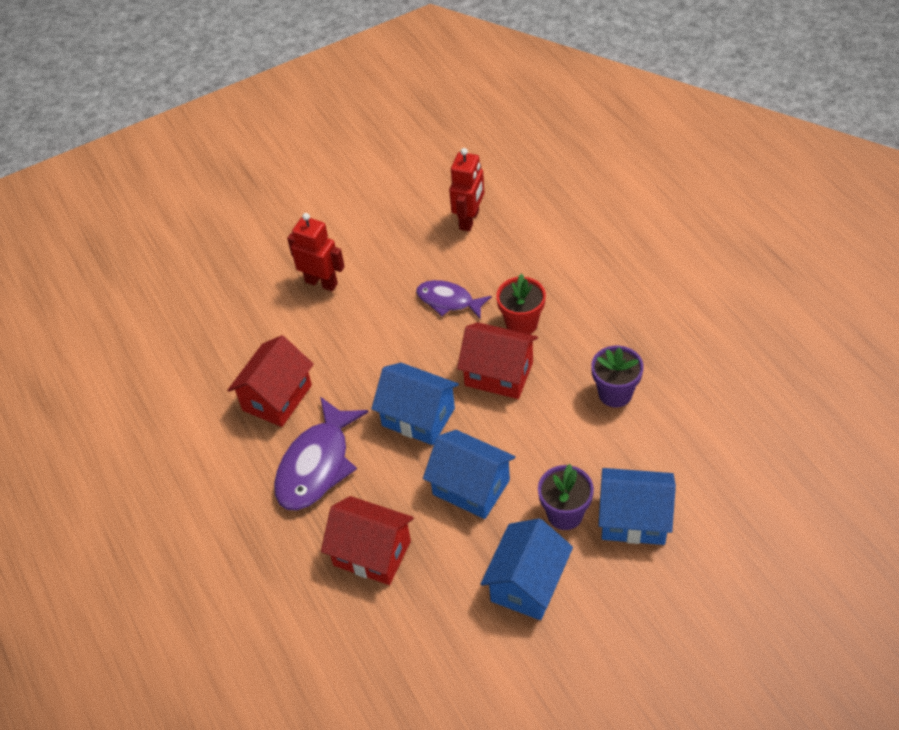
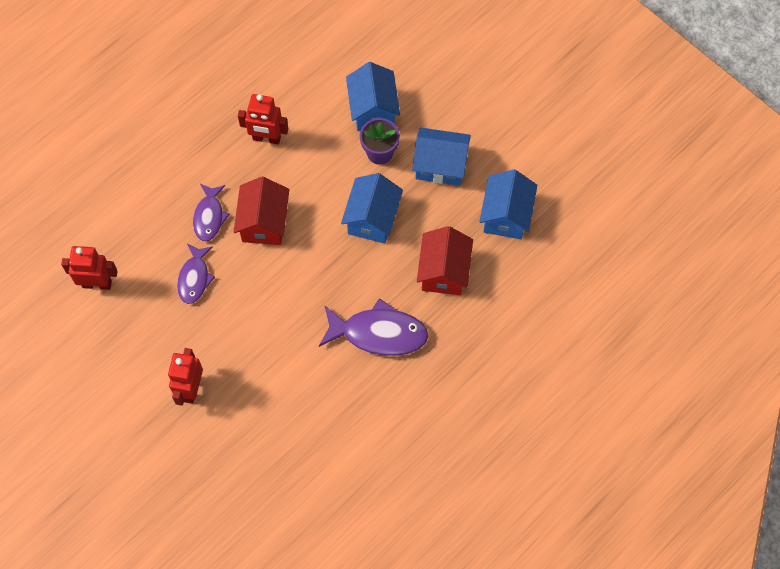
camera: 110 degrees left, 15 degrees up
red house [228,335,314,427] -> none
blue house [371,363,459,445] -> blue house moved to [479,170,537,239]
red flower pot [496,274,546,334] -> purple fish [193,184,230,242]
purple flower pot [591,346,644,408] -> red robot [238,94,288,144]

